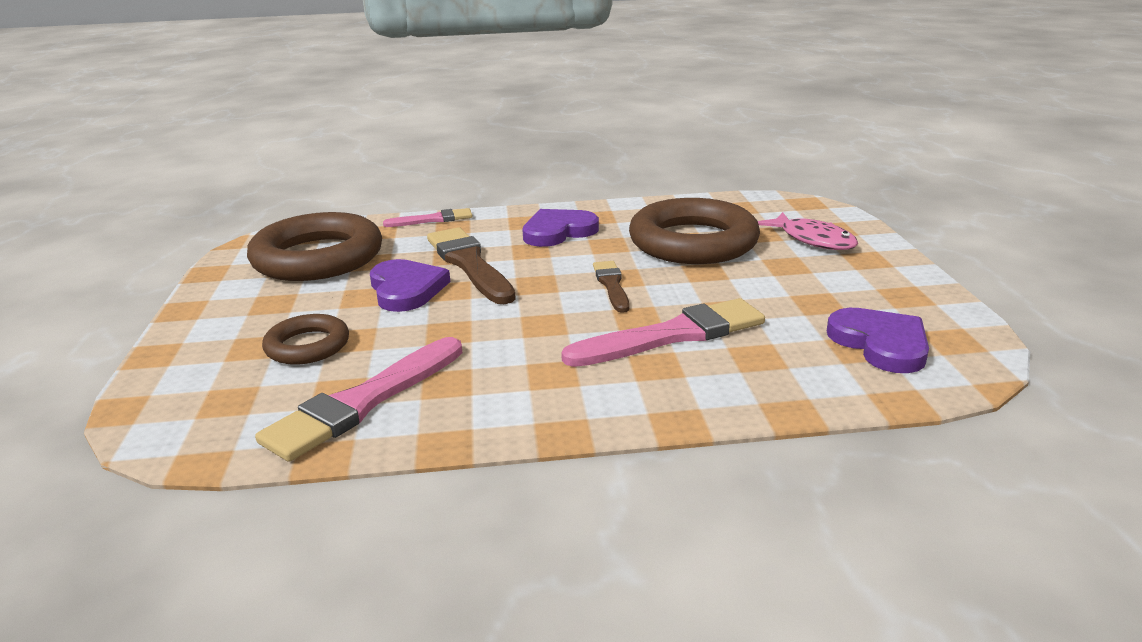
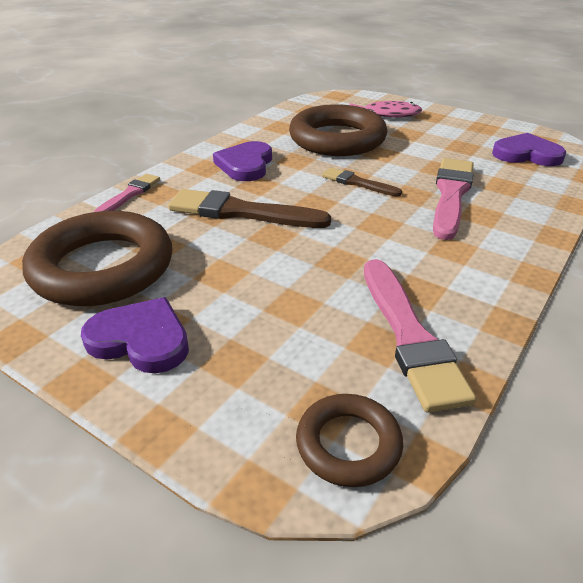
camera: 50 degrees left, 10 degrees up
brown ring [262,314,349,365] -> brown ring moved to [296,394,403,487]
purple heart [370,259,450,312] -> purple heart moved to [81,297,189,373]

